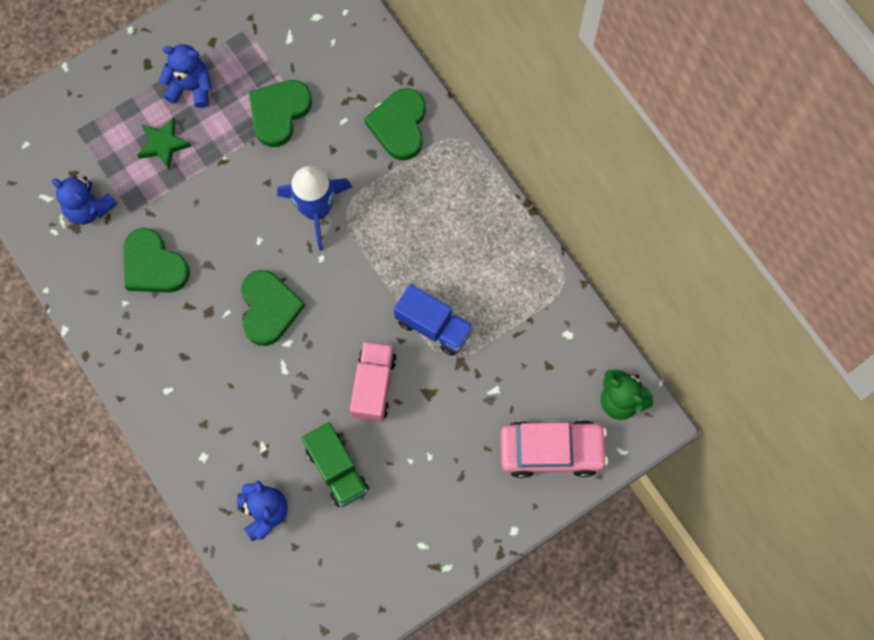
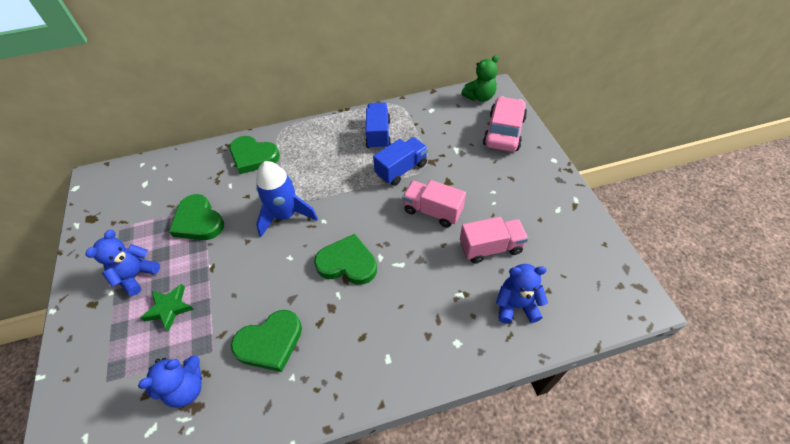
camera: 70 degrees left, 20 degrees down
green truck [301,422,369,507] -> pink truck [460,217,528,263]
none -> blue truck [365,103,391,149]

